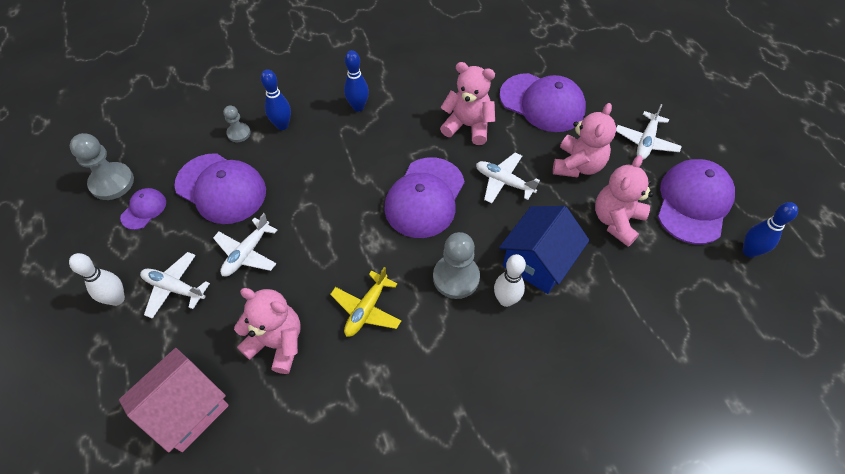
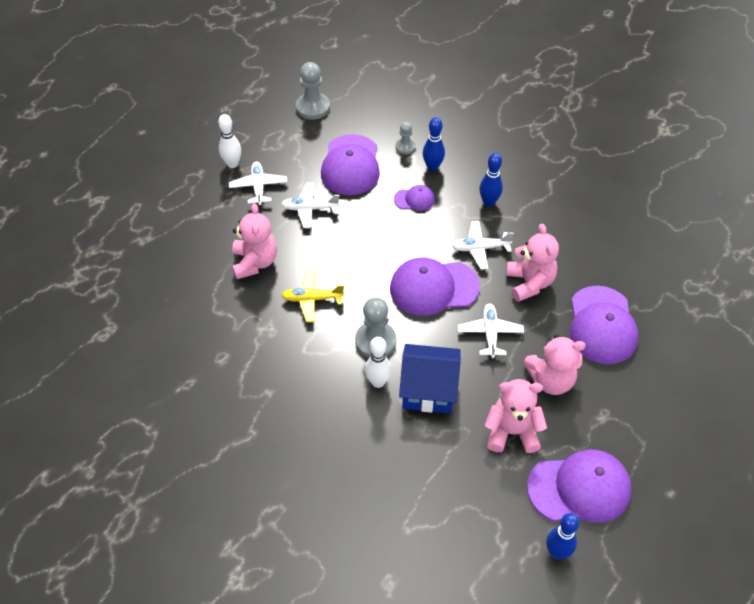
camera: 60 degrees right, 5 degrees down
pink house [119,348,229,452] -> none
purple cap [120,188,166,230] -> purple cap moved to [394,185,435,211]
white plane [616,104,682,160] -> white plane moved to [452,221,514,269]

